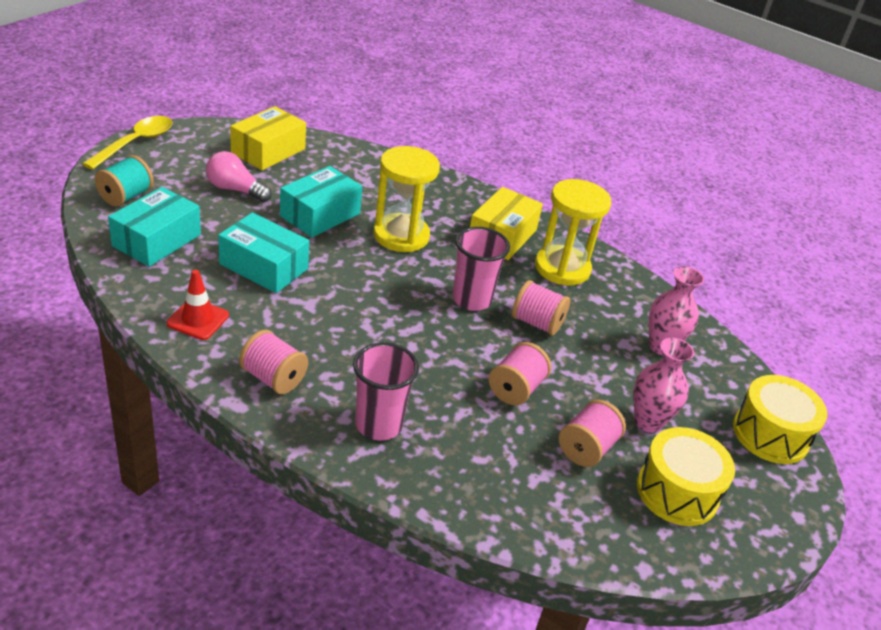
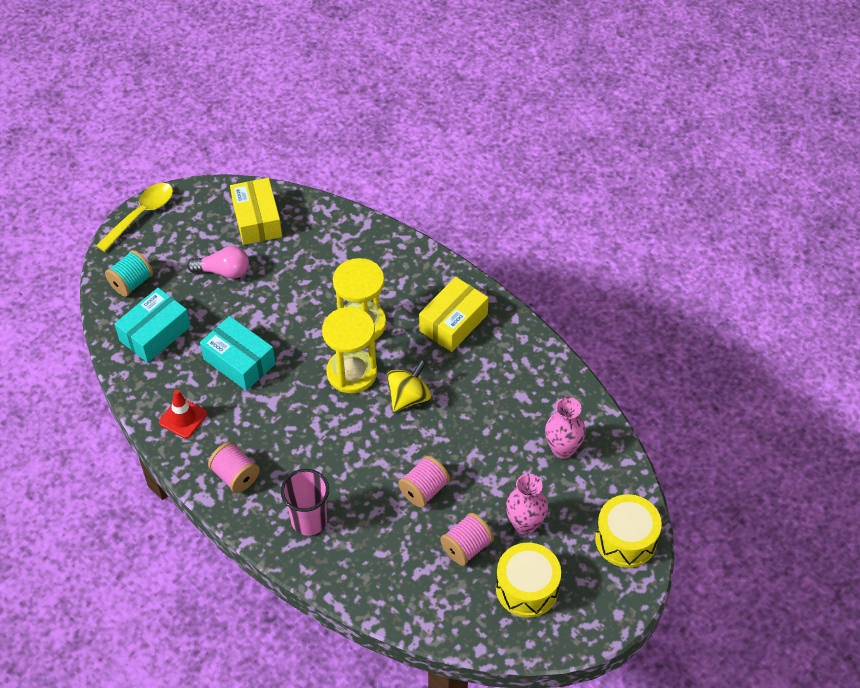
camera: 15 degrees right, 15 degrees up
pink light bulb [206,151,272,202] -> pink light bulb turned 150 degrees clockwise [187,246,249,279]
yellow box [230,106,306,170] -> yellow box turned 60 degrees counterclockwise [230,178,282,245]
turquoise box [280,166,362,237] -> none
pink cup [452,227,510,311] -> yellow spinning top [387,359,431,412]
pink spool [512,280,570,336] -> none
yellow hourglass [535,179,611,285] -> yellow hourglass moved to [322,307,377,393]

